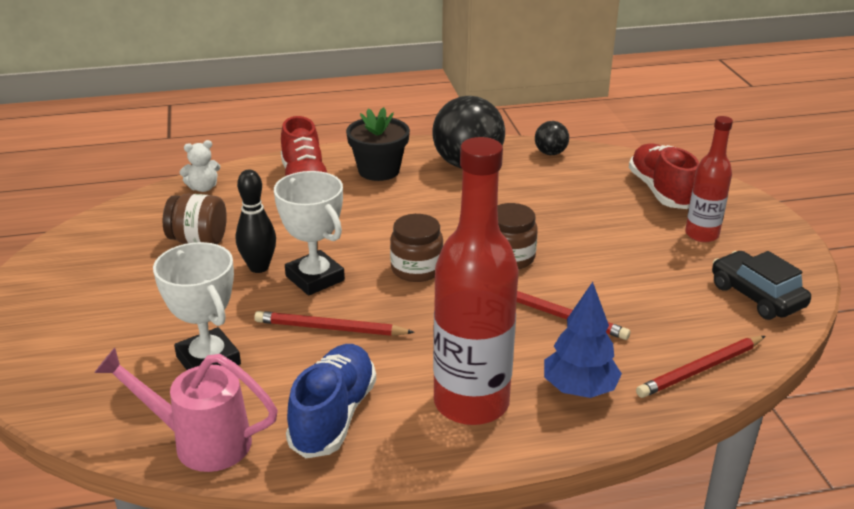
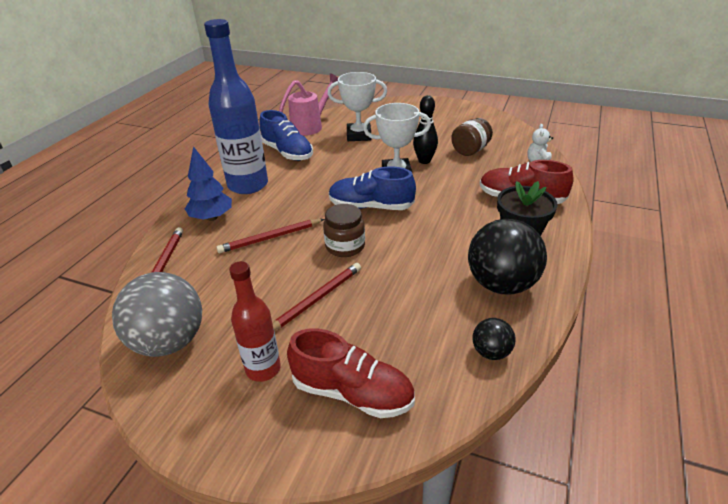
camera: 125 degrees right, 5 degrees up
red pencil [254,311,415,336] -> red pencil moved to [272,263,361,331]
brown jar [390,214,443,282] -> blue shoe [329,167,416,210]
red bottle [433,137,519,425] -> blue bottle [204,19,268,194]
black car [712,251,811,320] -> grey ball [112,272,202,357]

